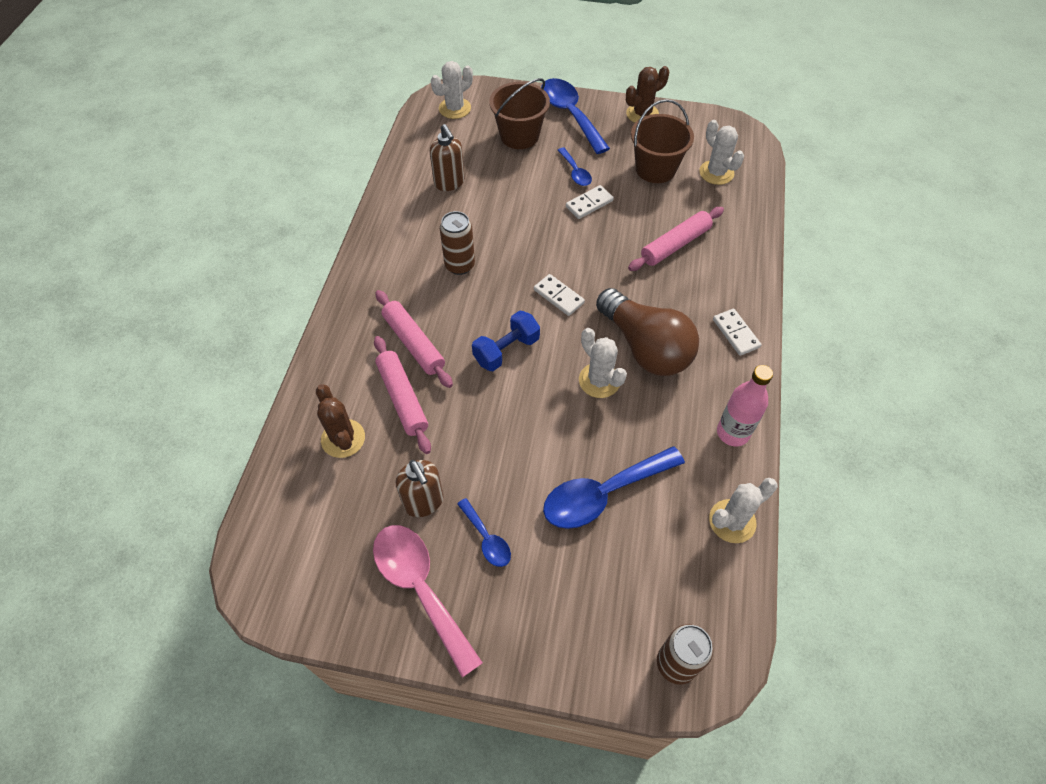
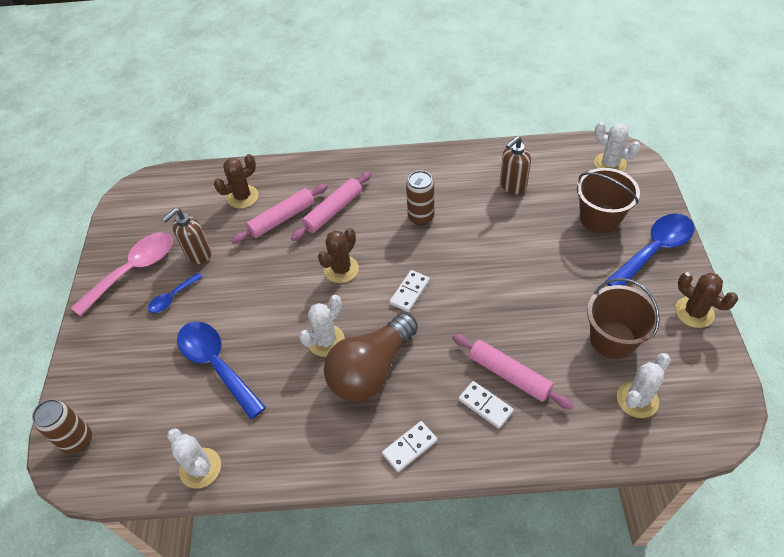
camera: 80 degrees right, 5 degrees down
blue dumbbell [472,311,540,371] -> brown cactus [318,228,359,283]
blue spoon [558,147,592,186] -> none
white domino [566,185,614,219] -> white domino moved to [459,381,514,429]
pink bottle [717,365,773,446] -> none

